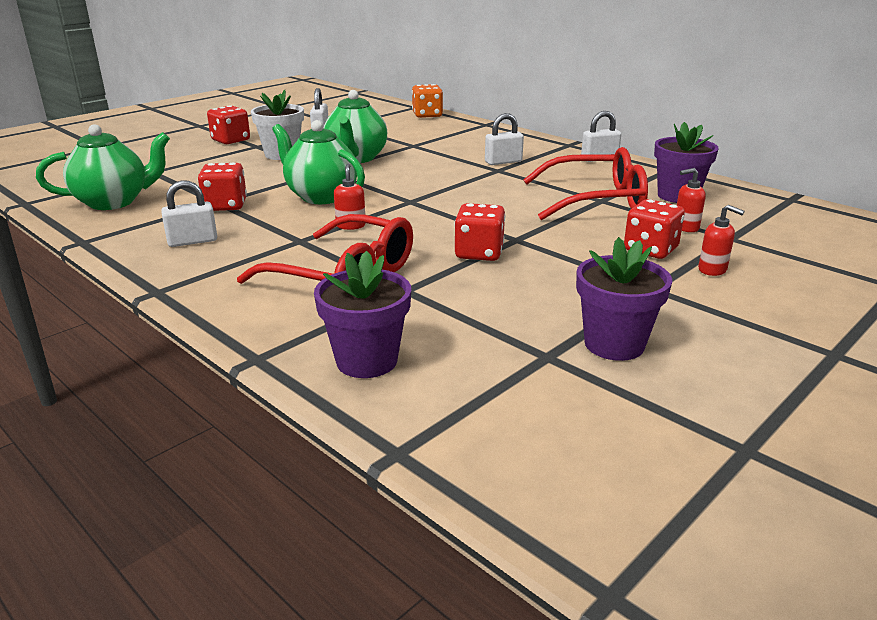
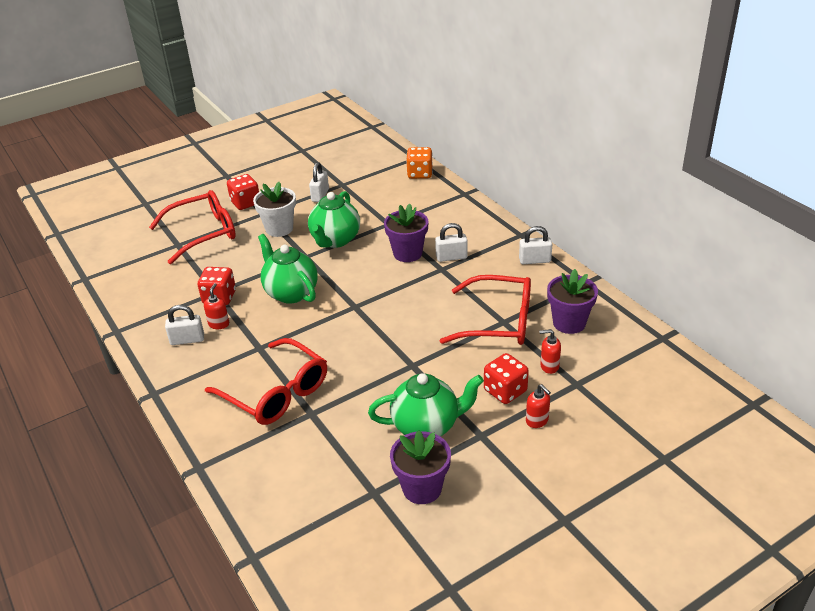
camera: 15 degrees right, 10 degrees up
green teapot [36,124,170,210] -> green teapot moved to [368,373,484,436]
purple flower pot [314,251,411,378] -> purple flower pot moved to [384,204,429,262]
red soap dispenser [334,163,366,230] -> red soap dispenser moved to [204,283,229,329]
red dice [454,203,505,261] -> none
none -> red glasses [149,190,236,264]

